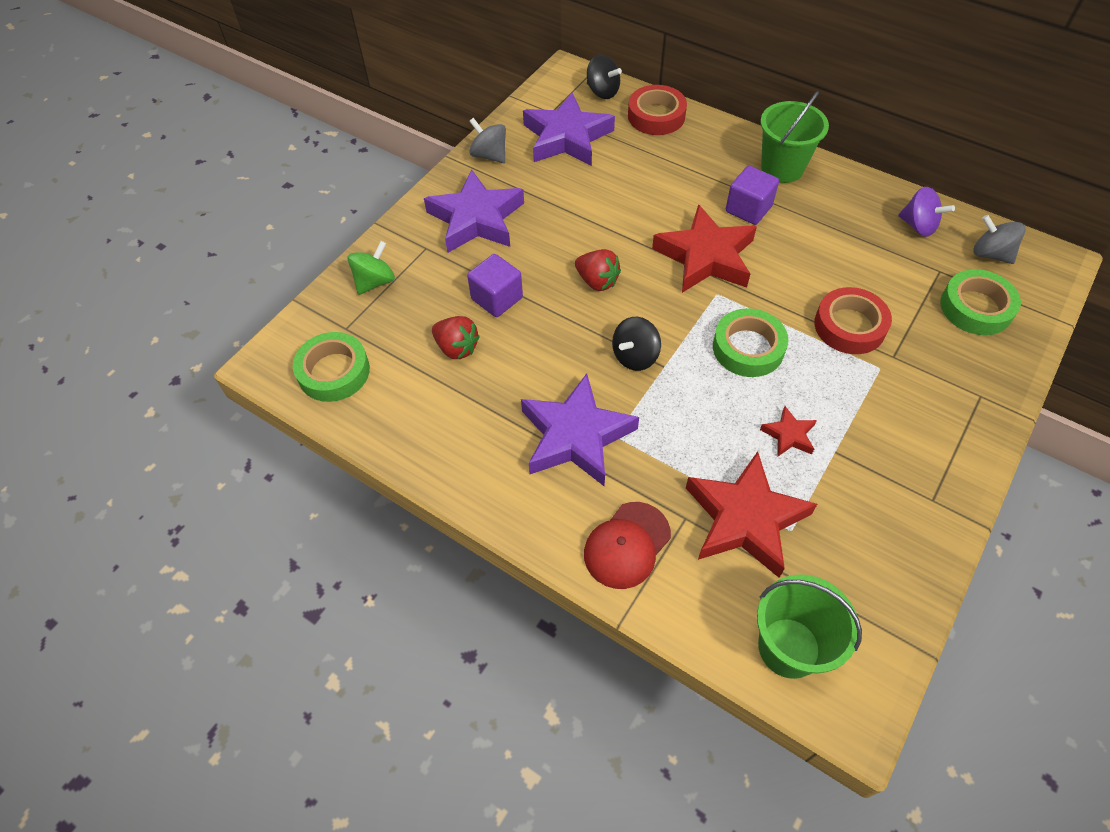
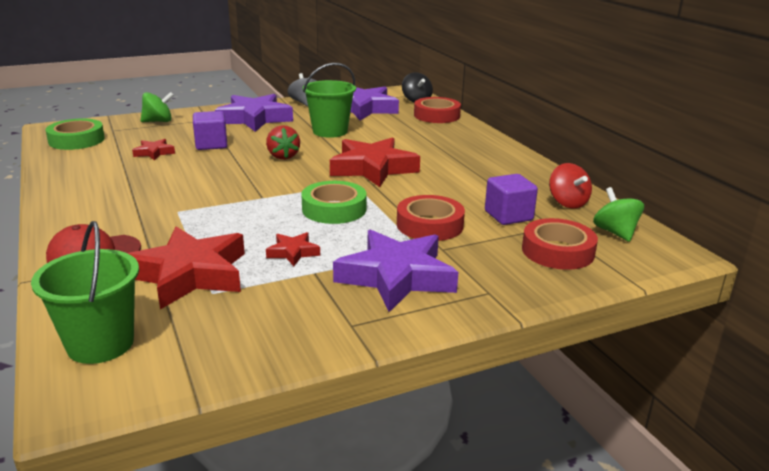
camera: 30 degrees right, 30 degrees down
red strawberry [432,316,480,359] -> red star [132,139,175,160]
purple star [521,374,639,486] -> purple star moved to [333,229,458,312]
black spinning top [612,317,661,371] -> none
purple cube [726,166,779,225] -> purple cube moved to [485,174,538,225]
green bucket [760,91,829,183] -> green bucket moved to [303,63,356,138]
purple spinning top [898,187,955,237] -> red spinning top [549,163,592,208]
green tape [940,269,1021,335] -> red tape [522,218,598,270]
grey spinning top [974,215,1026,264] -> green spinning top [593,187,644,242]

